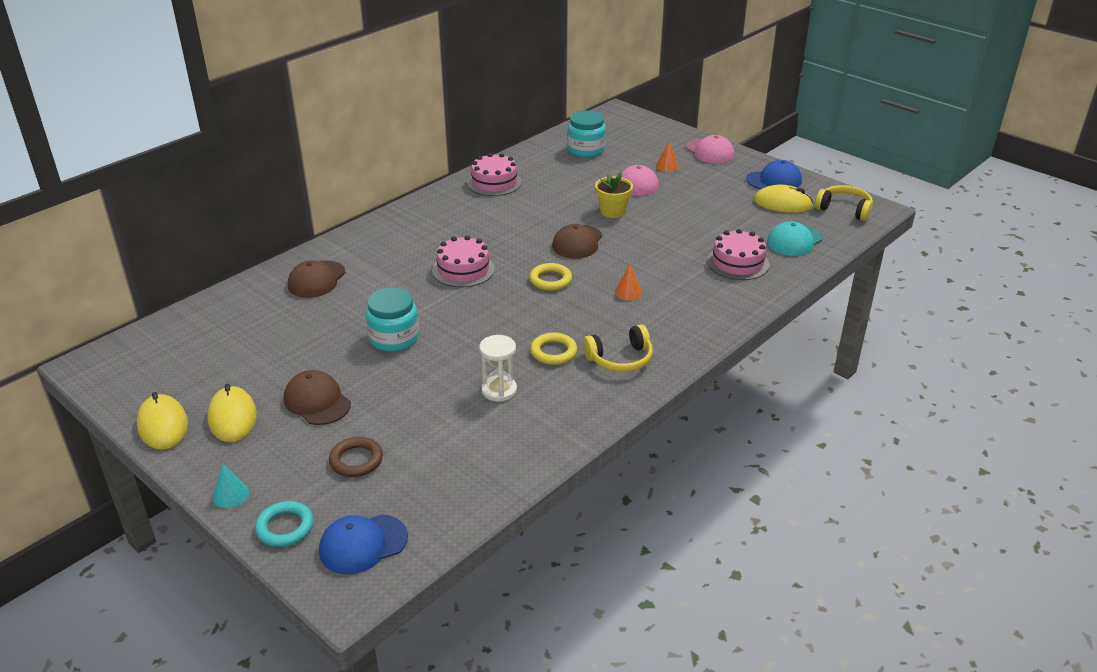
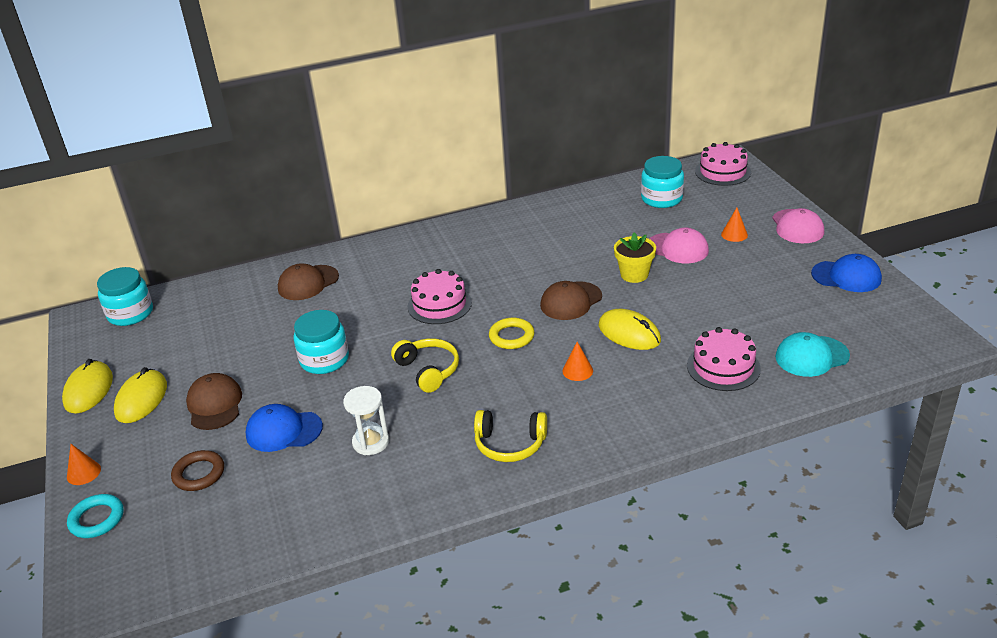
camera: 30 degrees right, 0 degrees up
turquoise cone [213,463,249,508] -> orange cone [67,444,101,485]
blue cap [319,514,408,574] -> blue cap moved to [246,404,323,452]
pink cake [467,153,522,196] -> pink cake moved to [695,142,751,186]
yellow ring [530,332,577,365] -> none
yellow mouse [754,185,813,213] -> yellow mouse moved to [599,309,661,350]
yellow headphones [815,185,873,221] -> yellow headphones moved to [391,339,459,393]
none -> turquoise jar [97,267,153,326]

